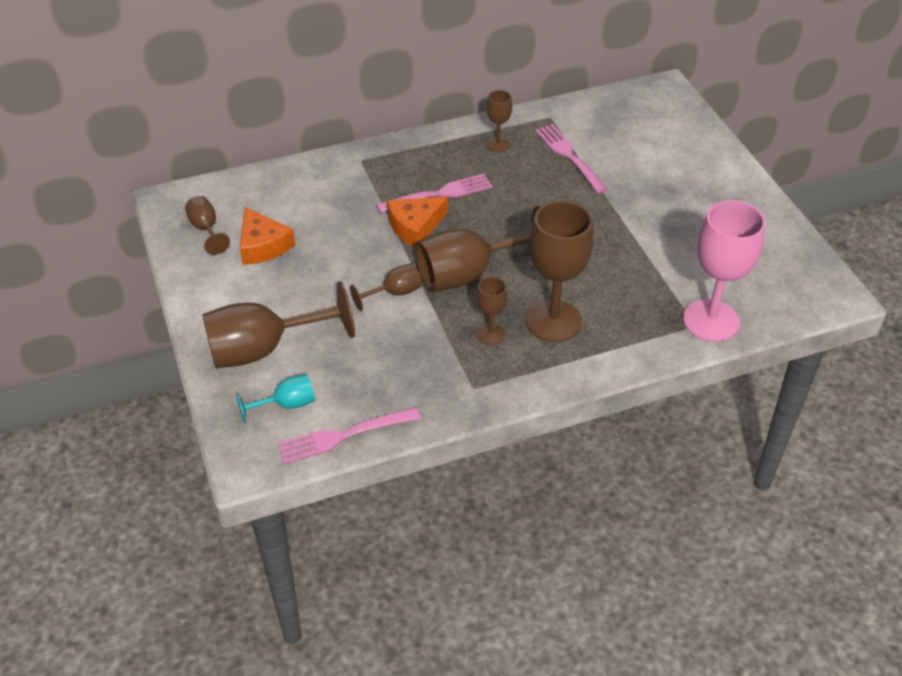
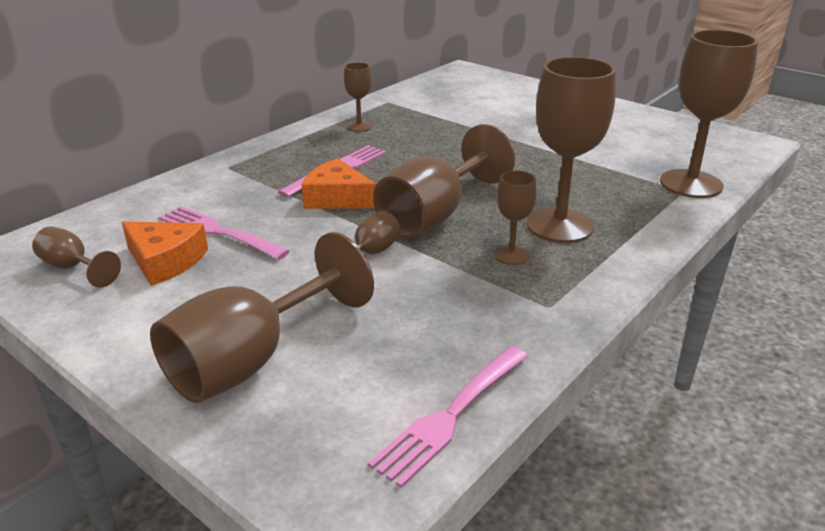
camera: 30 degrees left, 15 degrees down
turquoise goblet [236,374,315,423] -> none
orange cheese [387,197,448,247] -> orange cheese turned 90 degrees clockwise [302,158,377,209]
pink fork [535,124,608,194] -> pink fork moved to [159,206,290,260]
pink goblet [683,200,766,342] -> brown goblet [660,30,758,198]

